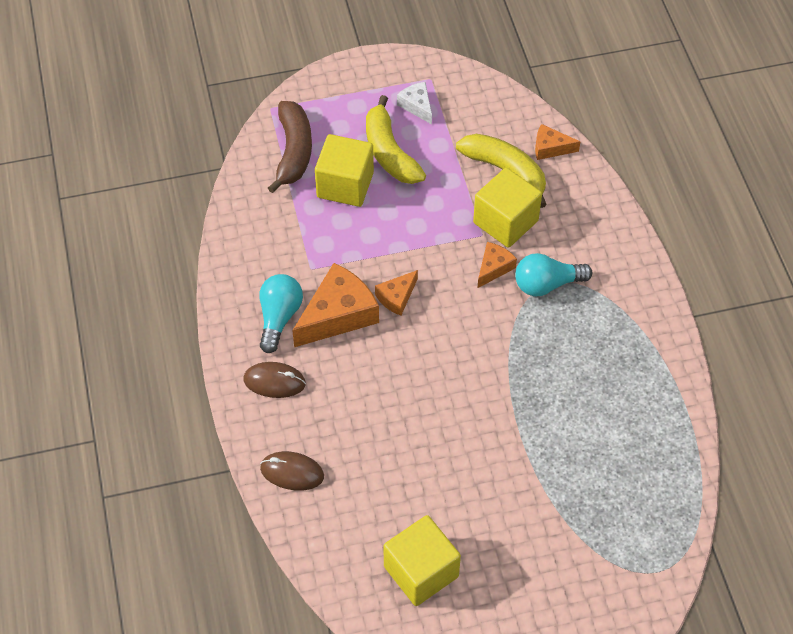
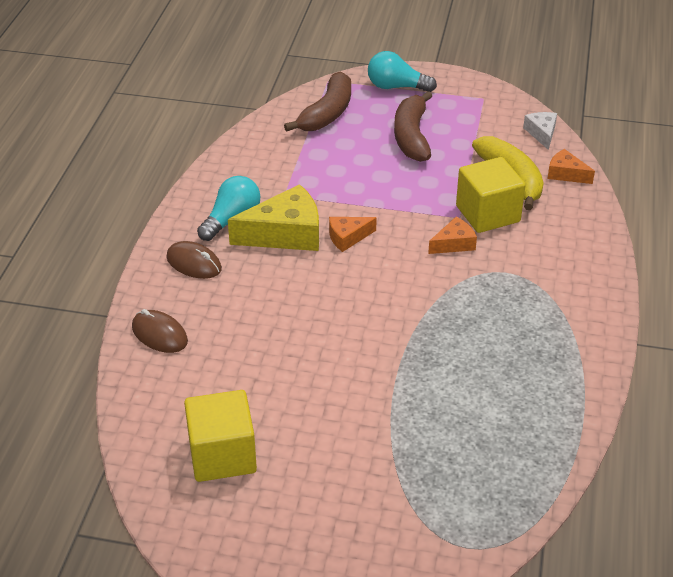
camera: 25 degrees right, 15 degrees down
orange cheese [292,263,379,347] -> yellow cheese [228,184,319,251]
yellow cube [315,134,374,207] -> none
yellow banana [366,95,426,184] -> brown banana [394,91,432,162]
white cheese [397,82,432,124] -> white cheese moved to [523,112,557,150]
turquoise light bulb [515,253,592,296] -> turquoise light bulb moved to [368,51,437,92]

